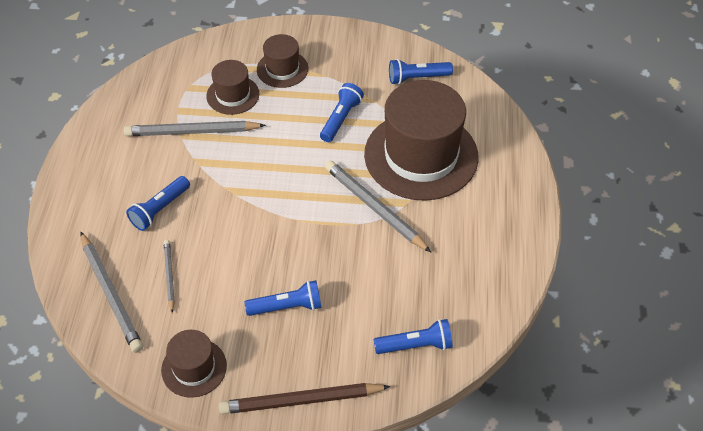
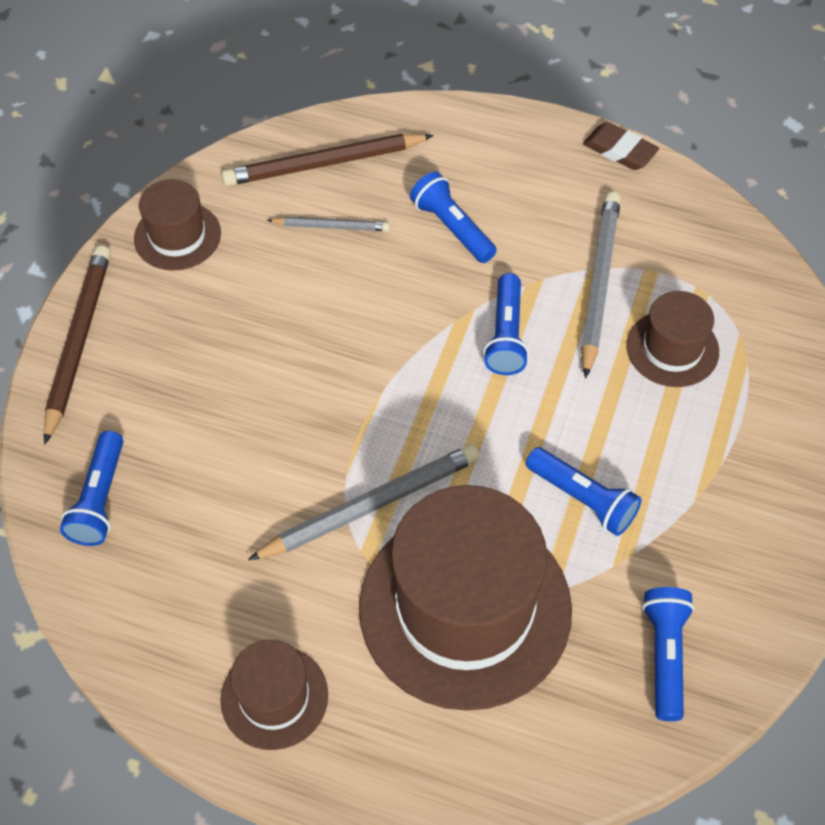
camera: 105 degrees right, 5 degrees up
grey pencil [80,232,143,353] -> brown pencil [222,134,434,186]
blue flashlight [244,280,321,316] -> blue flashlight moved to [483,273,529,375]
brown hat [257,34,308,88] -> brown hat moved to [221,640,328,750]
none -> brown eraser [583,122,659,170]

